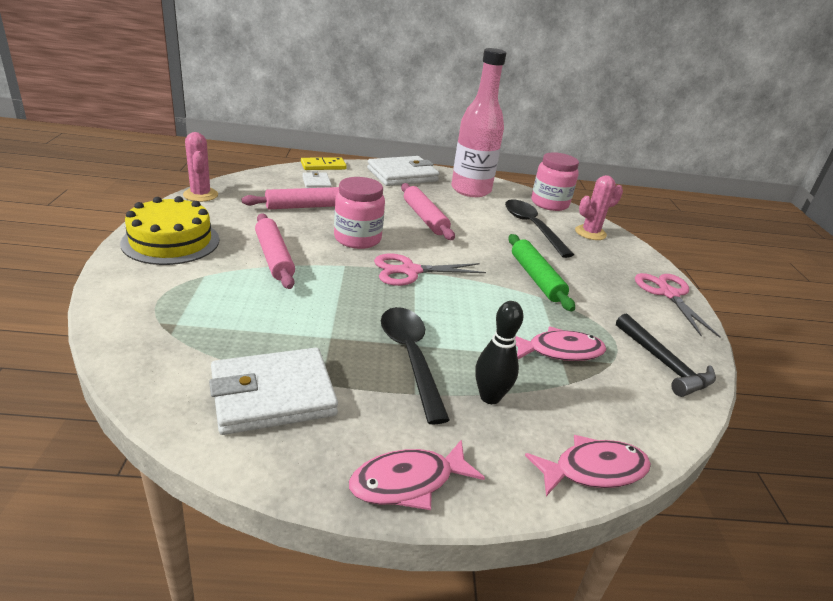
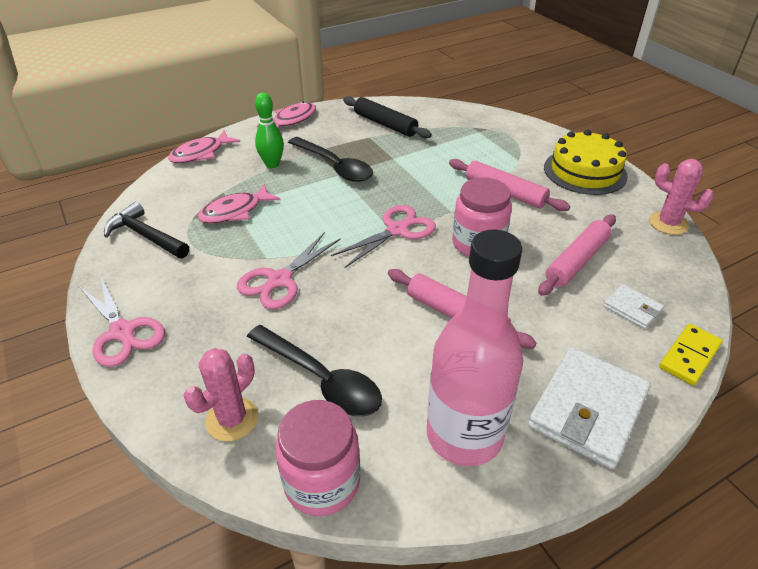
camera: 155 degrees right, 10 degrees up
white wallet [209,348,338,435] -> black rolling pin [343,96,432,139]
black bowling pin [475,301,524,404] -> green bowling pin [255,93,284,168]
green rolling pin [508,234,575,311] -> pink scissors [237,232,341,309]

